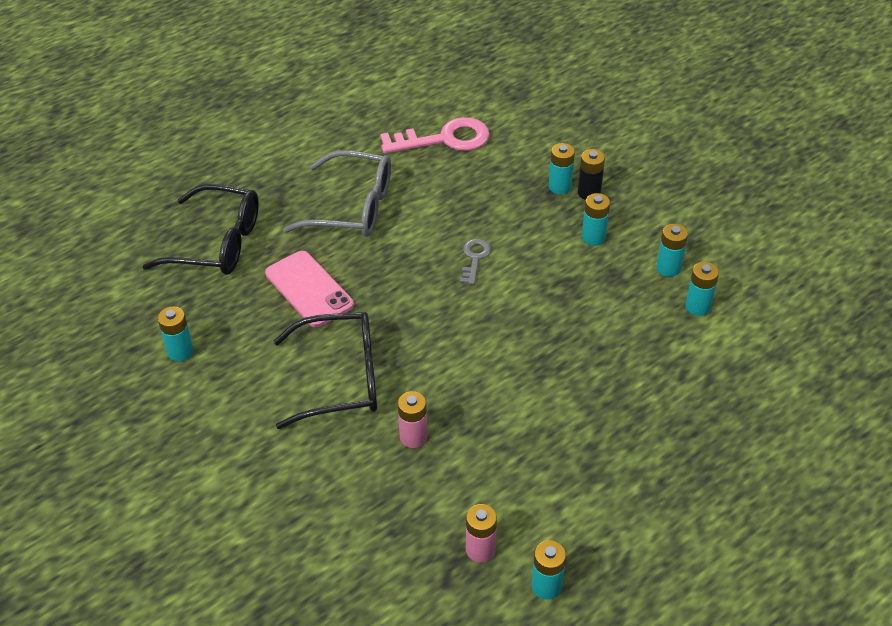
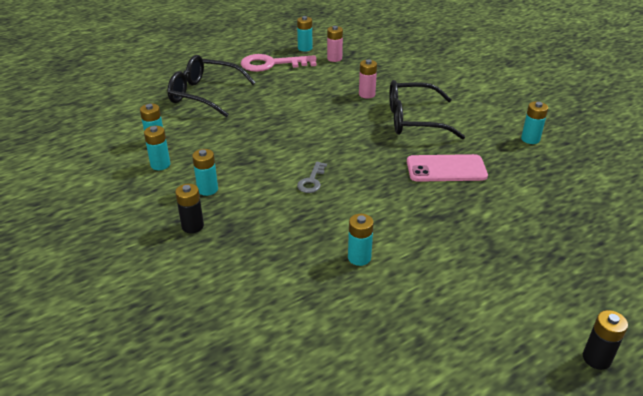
camera: 175 degrees left, 10 degrees down
black glasses [142,184,259,275] -> black glasses moved to [167,55,256,117]
pink phone [265,251,354,327] -> pink phone turned 60 degrees counterclockwise [407,154,488,182]
grey glasses [283,150,391,237] -> none
pink key [380,117,490,154] -> pink key moved to [241,54,317,72]
turquoise battery [549,143,575,194] -> turquoise battery moved to [348,214,374,266]
none -> black battery [583,310,628,370]

